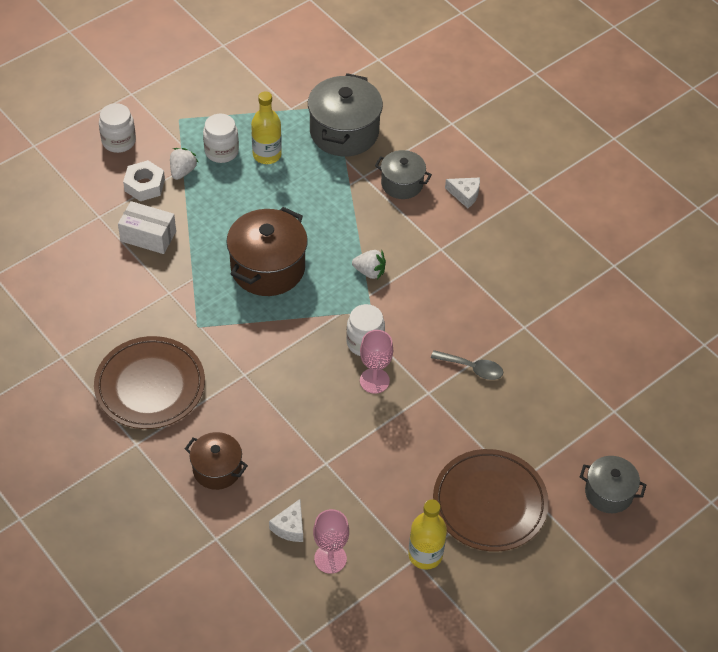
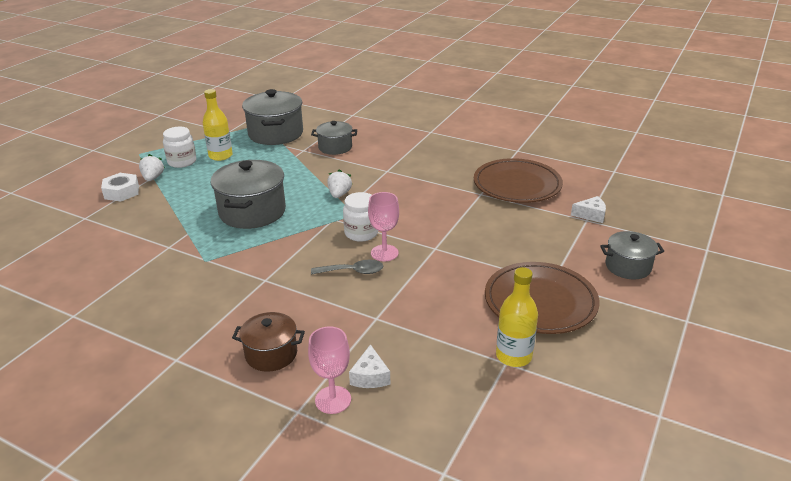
camera: 20 degrees left, 20 degrees down
brown plate [94,336,205,429] -> brown plate moved to [474,158,563,203]
white jar [99,103,136,153] -> none
white box [118,201,176,254] -> none
brown pot [226,207,308,296] -> grey pot [211,160,286,229]
pink goblet [313,509,349,574] -> pink goblet moved to [308,326,351,414]
white strawberry [352,250,386,279] -> white strawberry turned 75 degrees counterclockwise [327,170,353,198]
grey spoon [431,350,503,380] -> grey spoon moved to [311,260,383,274]
white cheese [445,177,480,208] -> white cheese moved to [571,196,606,223]

